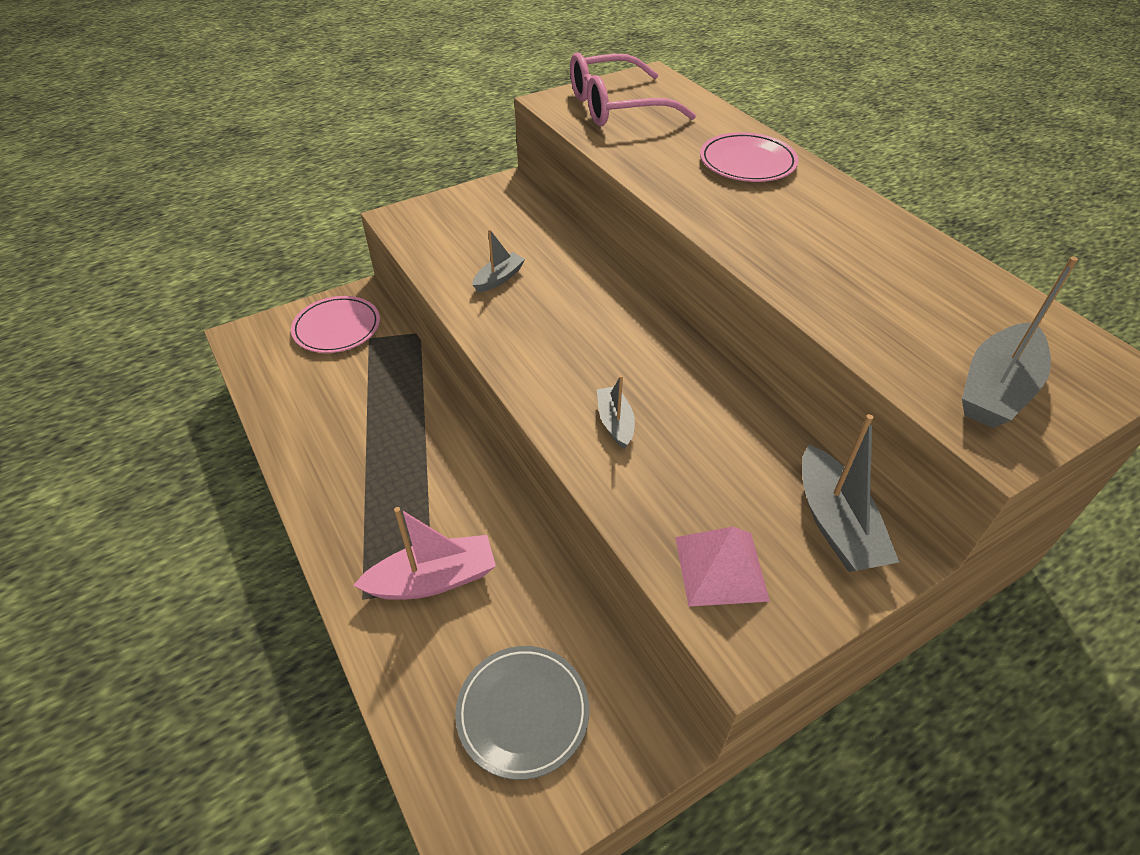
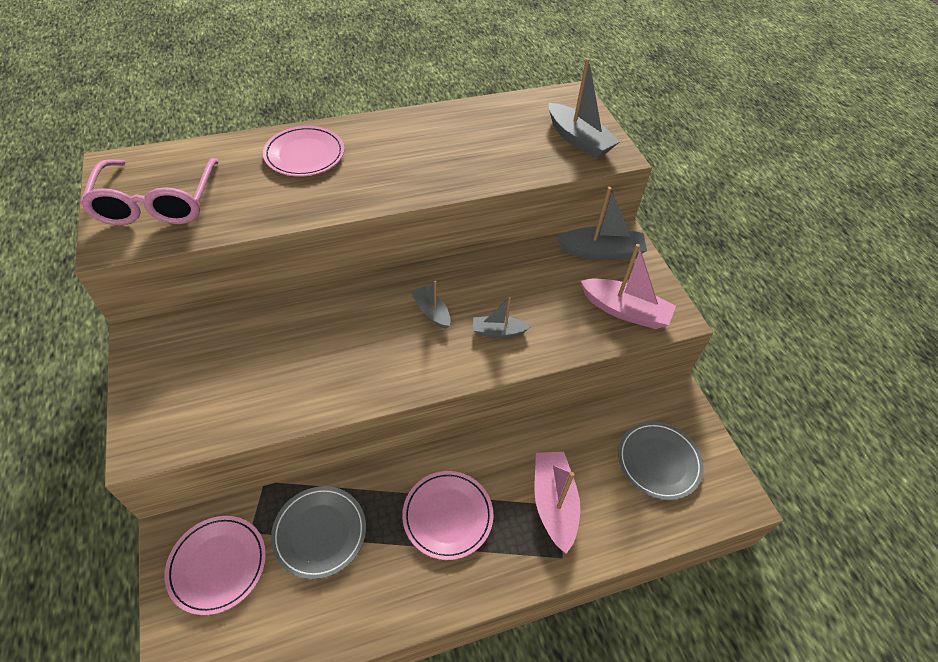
camera: 80 degrees left, 5 degrees up
grey boat [472,229,525,292] -> grey boat moved to [411,281,451,329]
pink pyramid [675,527,770,606] -> pink boat [580,244,676,329]
none -> grey plate [271,486,366,579]
none -> pink plate [402,471,494,560]

